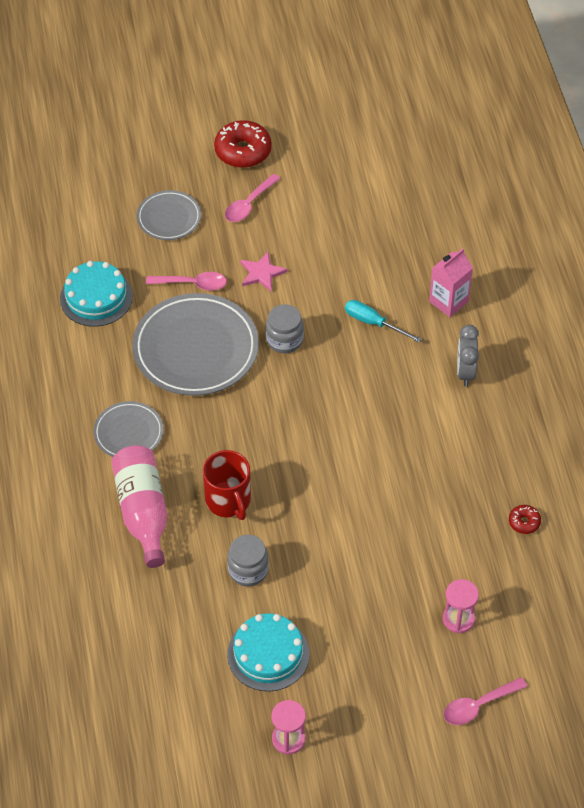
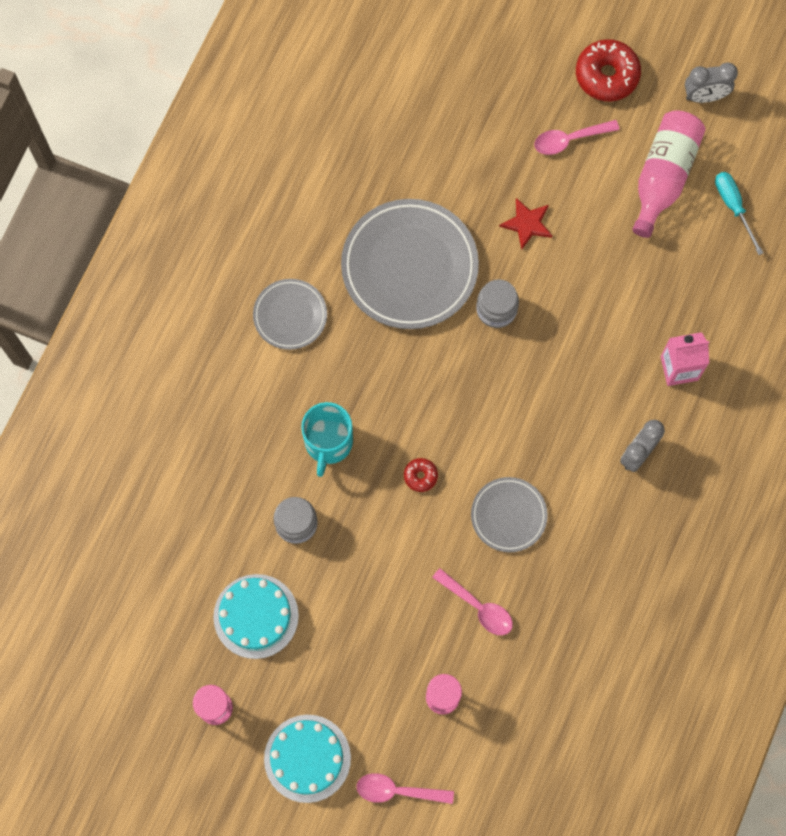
camera: 35 degrees right, 20 degrees up
turquoise cake [60,261,133,327] -> turquoise cake moved to [264,715,351,803]
pink bottle [111,445,167,568] -> pink bottle moved to [632,110,706,238]
grey plate [137,190,201,240] -> grey plate moved to [471,477,548,552]
pink spoon [146,272,227,291] -> pink spoon moved to [432,568,513,635]
red mug [203,450,251,520] -> turquoise mug [301,402,353,477]
pink star [240,252,288,292] -> red star [499,198,552,250]
turquoise screwdriver [345,300,422,343] -> turquoise screwdriver moved to [715,172,763,255]
red donut [509,505,541,534] -> red donut moved to [404,458,438,492]
none -> grey clock [685,63,738,103]

